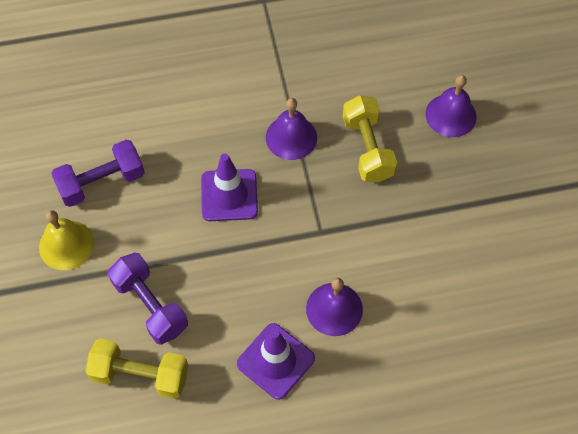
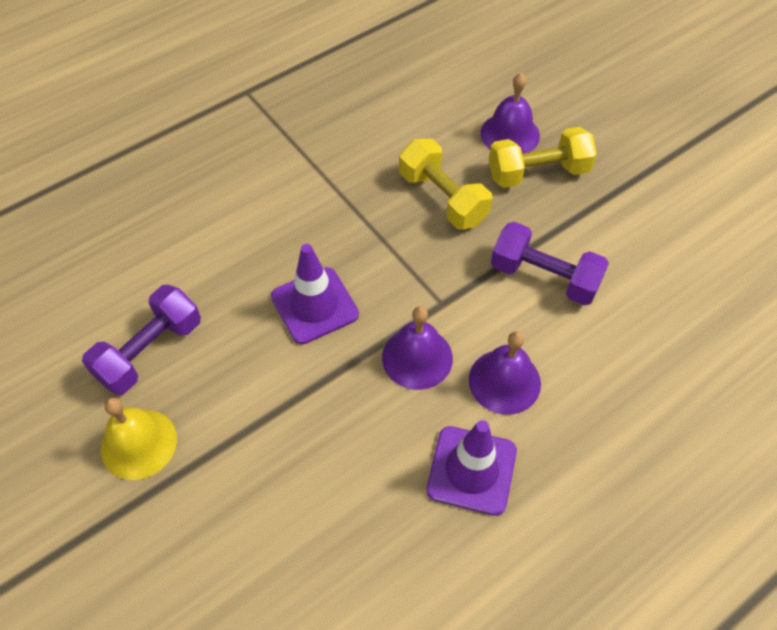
camera: 25 degrees left, 5 degrees down
yellow dumbbell [86,338,188,399] -> yellow dumbbell moved to [489,127,597,188]
purple dumbbell [108,253,188,345] -> purple dumbbell moved to [491,222,609,305]
purple bell [266,98,317,160] -> purple bell moved to [382,306,453,390]

